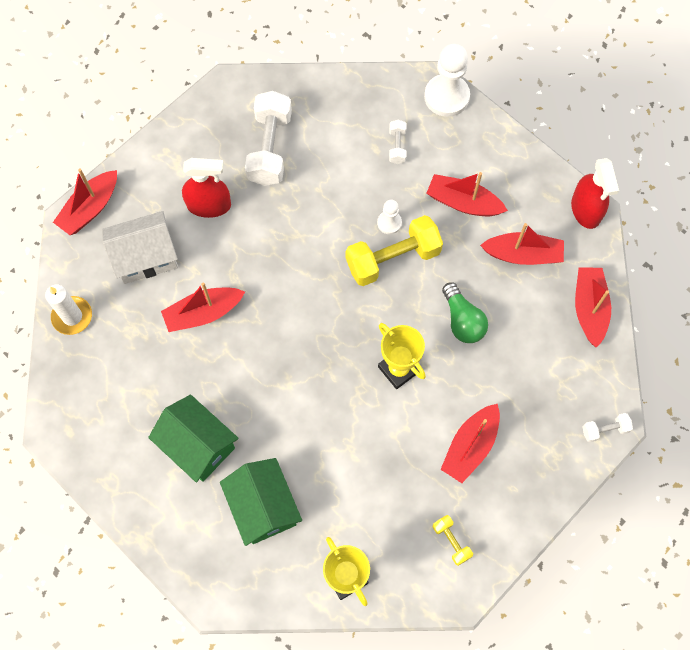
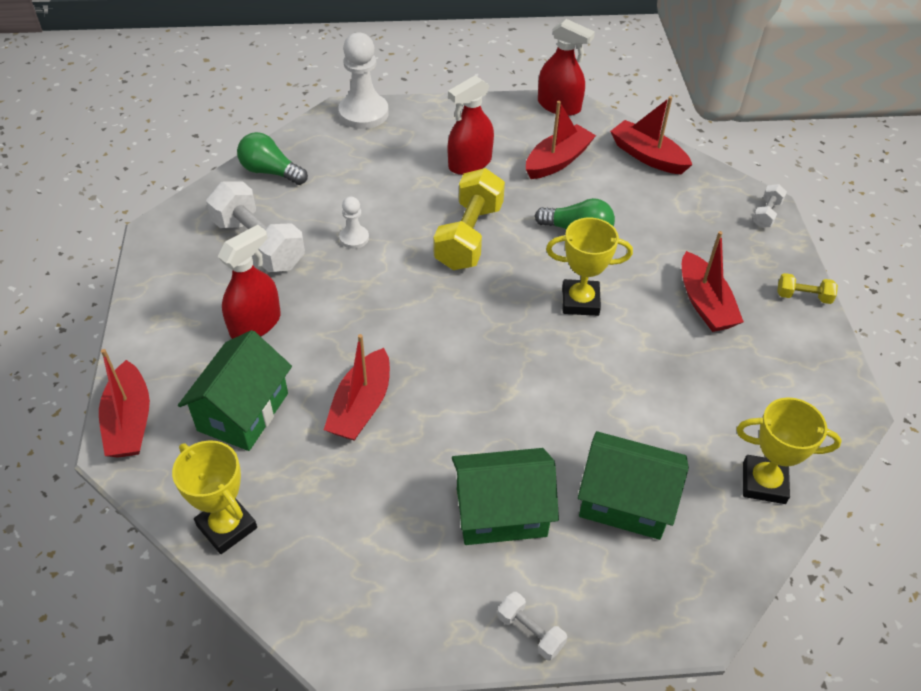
camera: 50 degrees left, 20 degrees down
white candle [45,284,92,335] -> yellow trophy [172,440,257,554]
white house [102,211,178,284] -> green house [178,330,292,451]
white pawn [377,199,402,234] -> white pawn moved to [339,197,369,249]
white dumbbell [389,120,406,164] -> white dumbbell moved to [497,592,567,660]
red boat [427,172,508,216] -> red spray bottle [448,75,494,175]
yellow dumbbell [433,515,473,566] -> yellow dumbbell moved to [777,273,838,304]
none -> green light bulb [237,132,308,185]

